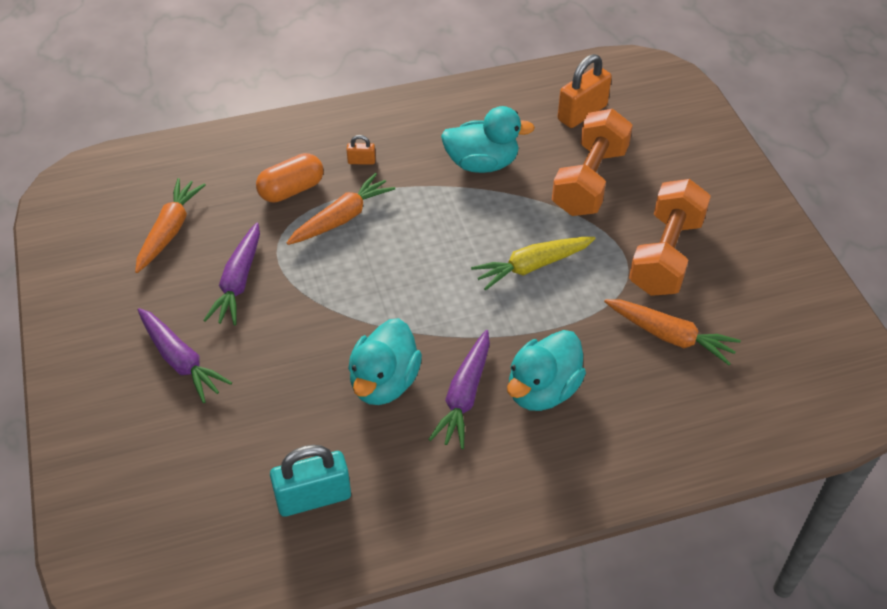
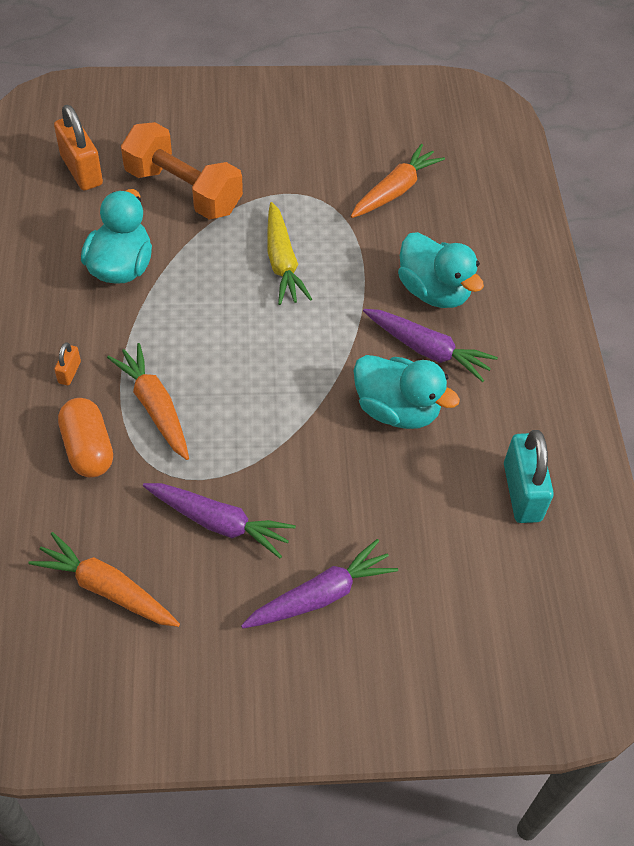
camera: 80 degrees left, 5 degrees up
orange dumbbell [629,179,711,296] -> none

